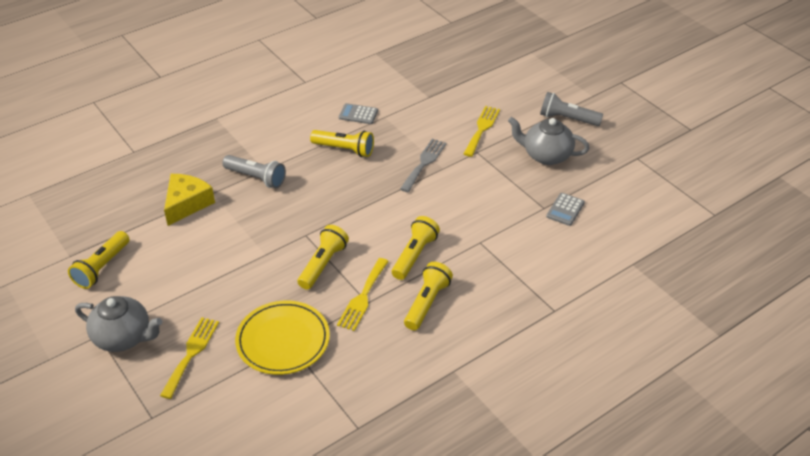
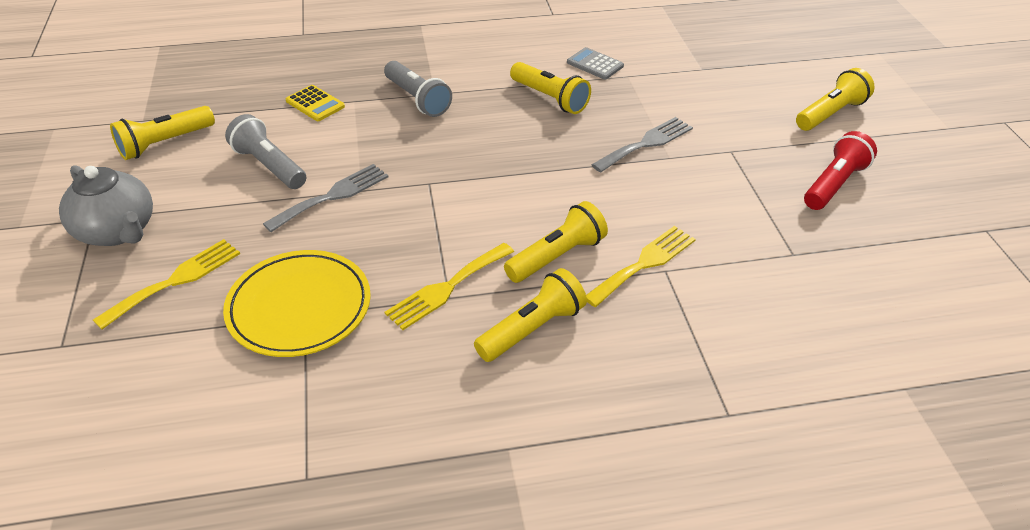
camera: 25 degrees right, 0 degrees up
yellow cheese [164,174,215,226] -> yellow calculator [286,85,345,121]
yellow flashlight [298,225,349,290] -> yellow flashlight moved to [796,68,875,131]
yellow fork [464,106,500,157] -> yellow fork moved to [586,226,696,307]
grey teapot [508,117,589,165] -> red flashlight [804,131,877,210]
grey flashlight [540,92,603,126] -> grey flashlight moved to [225,114,306,189]
grey calculator [546,193,585,226] -> none
none -> grey fork [263,164,388,232]

